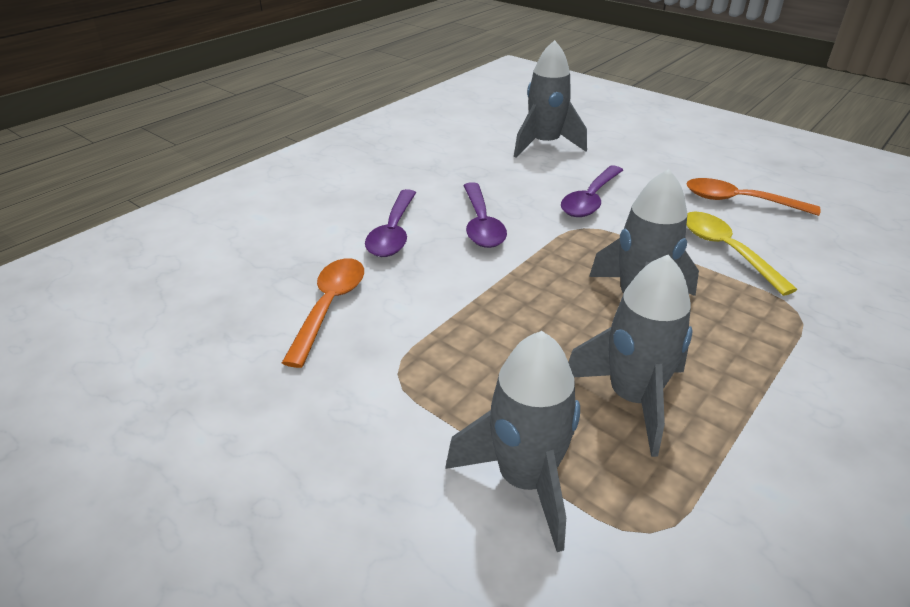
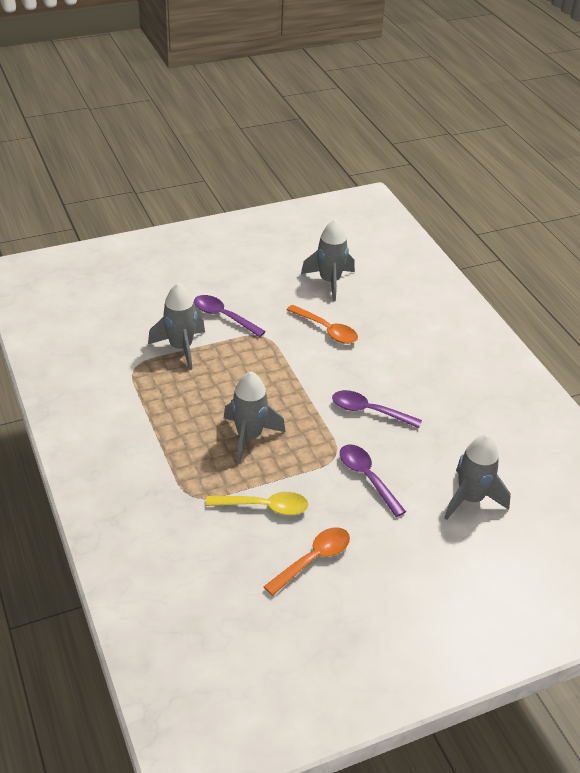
camera: 115 degrees right, 5 degrees up
purple spoon [365,189,416,257] -> purple spoon moved to [194,295,266,337]
grey rocket [568,255,693,457] -> grey rocket moved to [301,219,355,301]

